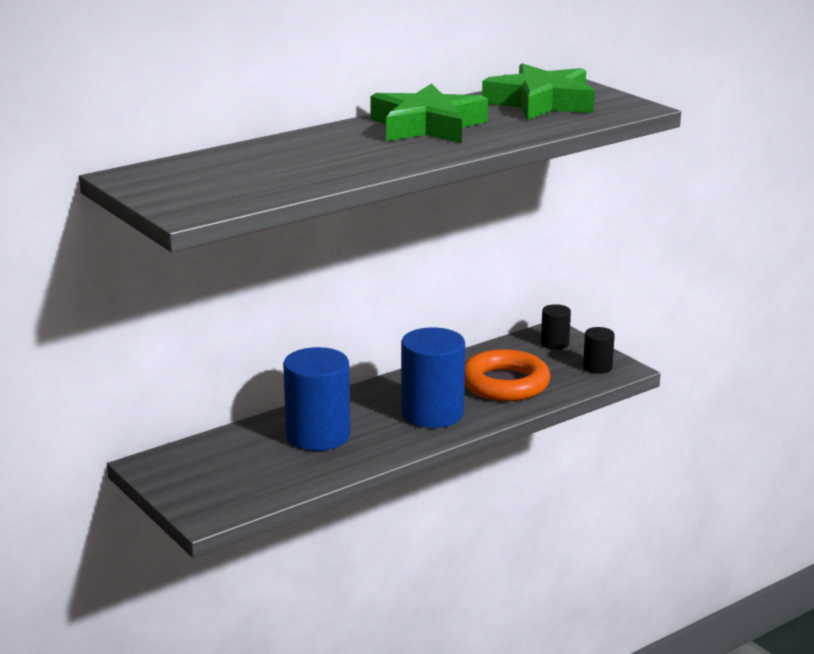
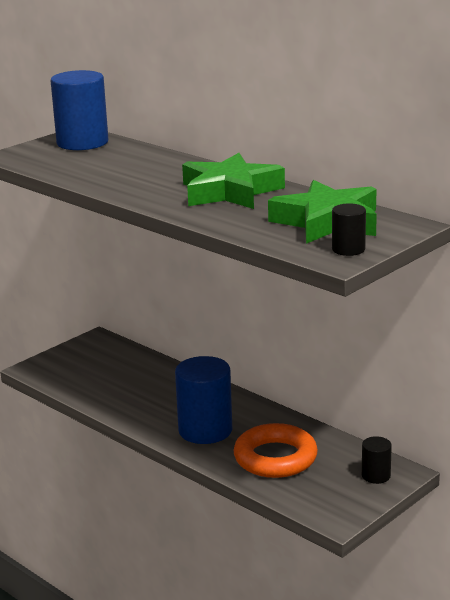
camera: 80 degrees right, 0 degrees up
blue cylinder [283,347,350,451] -> blue cylinder moved to [51,70,108,150]
black cylinder [583,327,615,374] -> black cylinder moved to [332,203,366,256]

